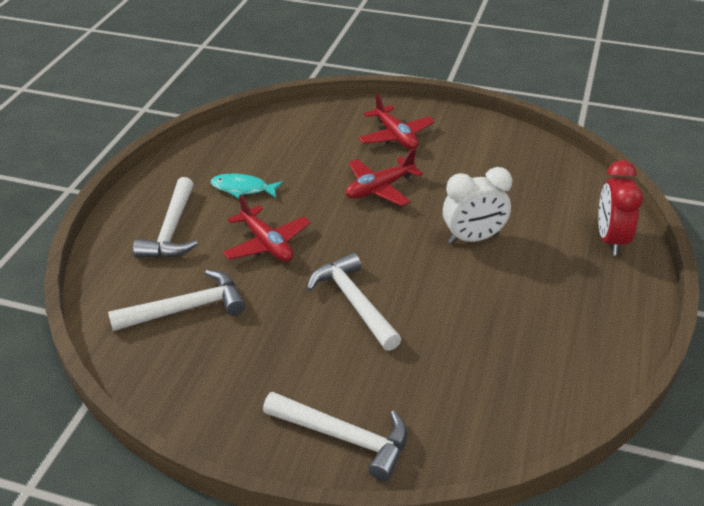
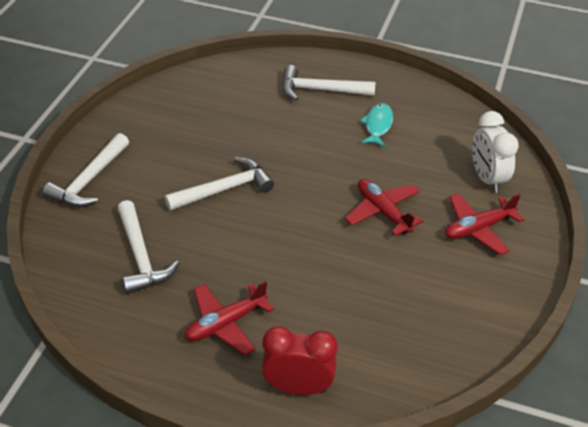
camera: 90 degrees right, 5 degrees up
white hammer [108,270,245,331] -> white hammer moved to [117,200,179,294]
red plane [222,195,311,262] -> red plane moved to [185,281,274,355]
white clock [443,167,512,244] -> white clock moved to [472,111,519,193]

